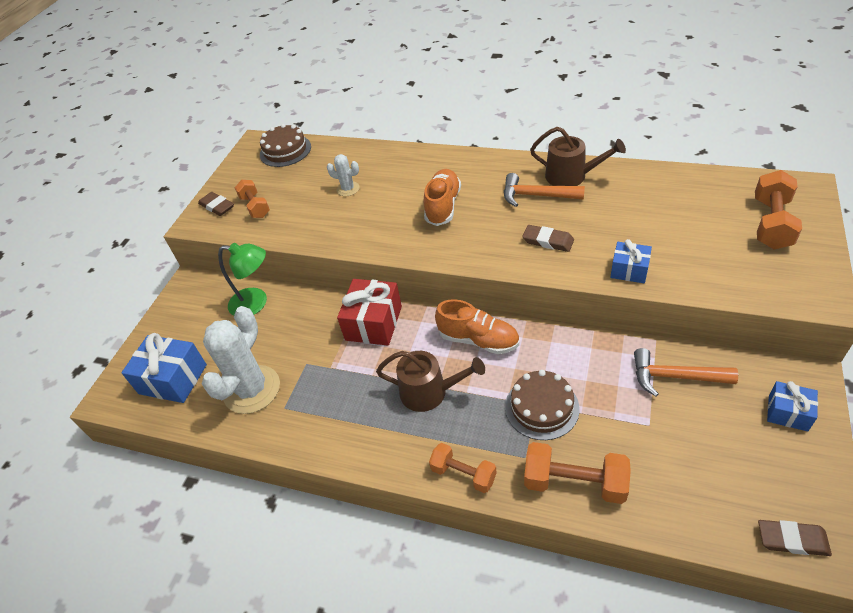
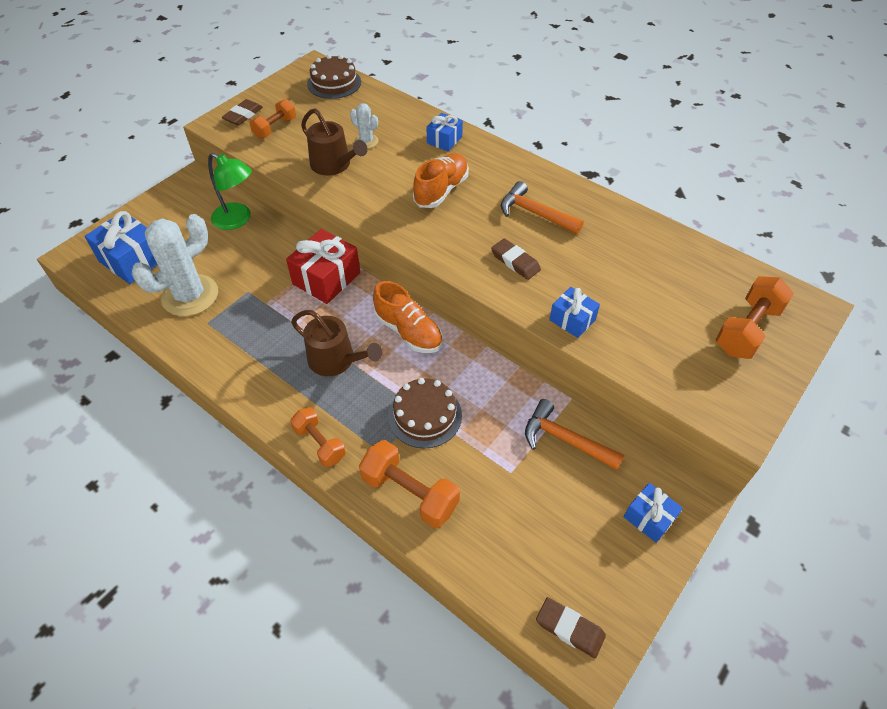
camera: 15 degrees right, 5 degrees up
brown eraser [198,192,234,216] -> brown eraser turned 60 degrees clockwise [222,99,263,125]
orange dumbbell [235,180,270,218] -> orange dumbbell turned 45 degrees clockwise [249,99,296,139]
brown watering can [530,127,626,186] -> brown watering can moved to [301,108,368,176]
none -> blue gift [426,113,463,151]

